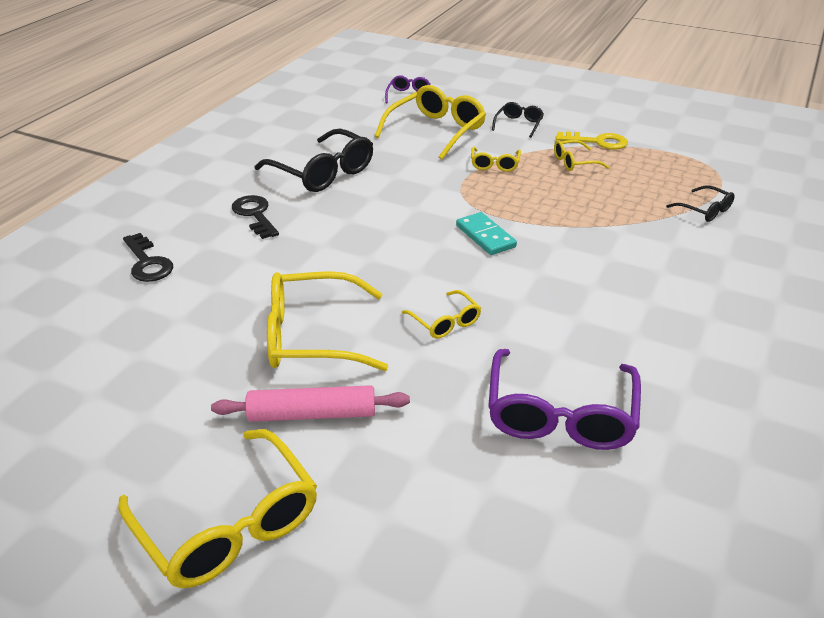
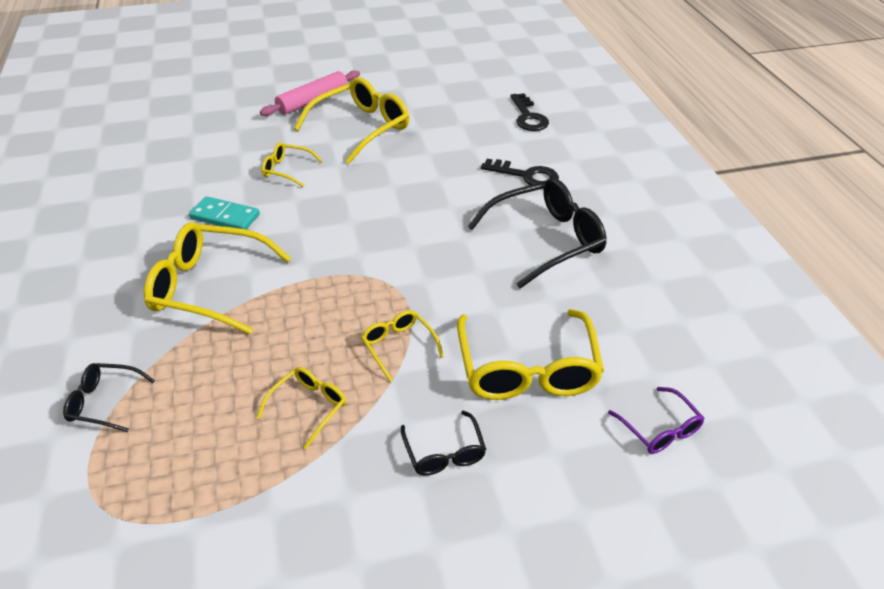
camera: 140 degrees right, 5 degrees up
yellow glasses [118,429,317,588] -> yellow glasses moved to [144,222,292,334]
black key [123,233,173,282] -> black key turned 120 degrees counterclockwise [510,93,549,131]
black glasses [255,128,373,192] -> black glasses turned 150 degrees clockwise [467,178,606,289]
turquoise domino [456,212,517,255] -> turquoise domino moved to [189,196,260,229]
purple glasses [488,349,641,450] -> none
yellow key [556,132,628,150] -> none

